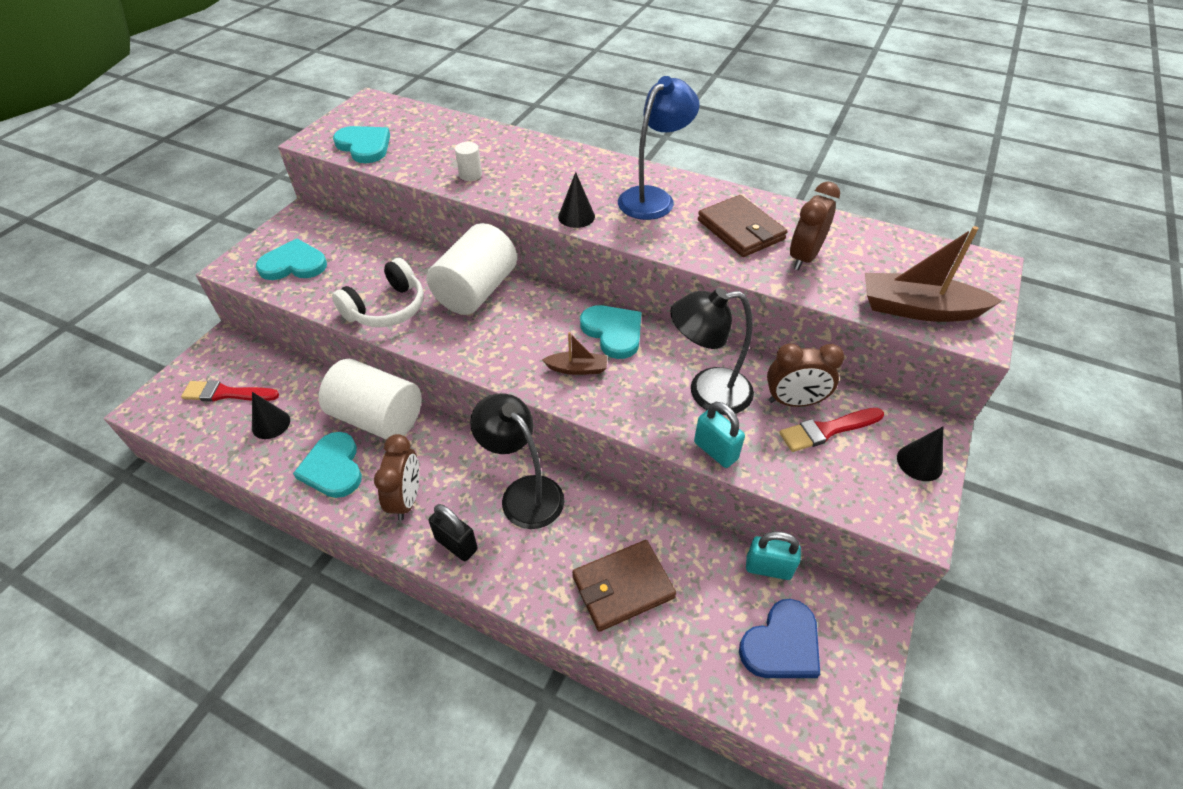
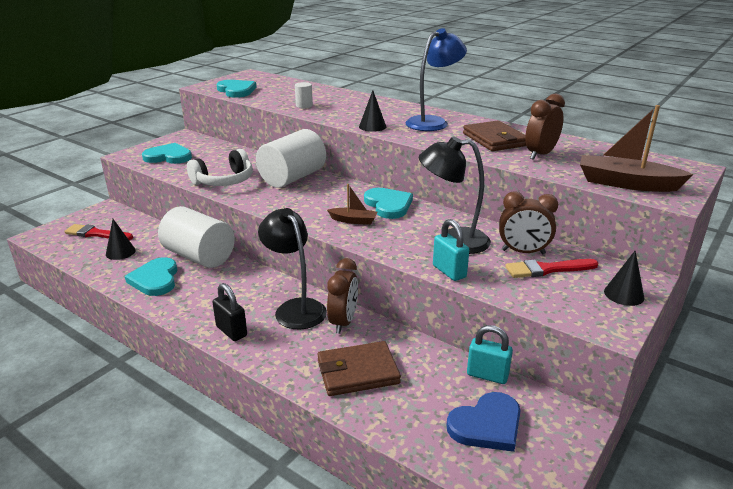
camera: 10 degrees right, 20 degrees down
brown clock [374,434,419,521] -> brown clock moved to [327,258,358,334]

